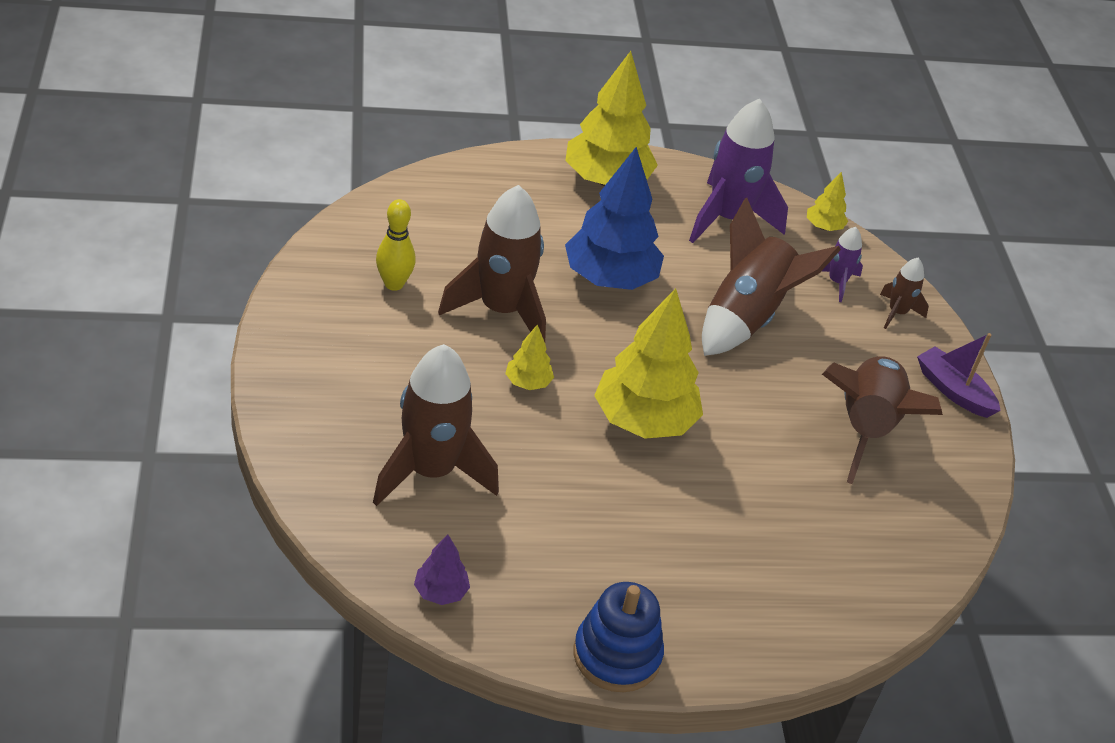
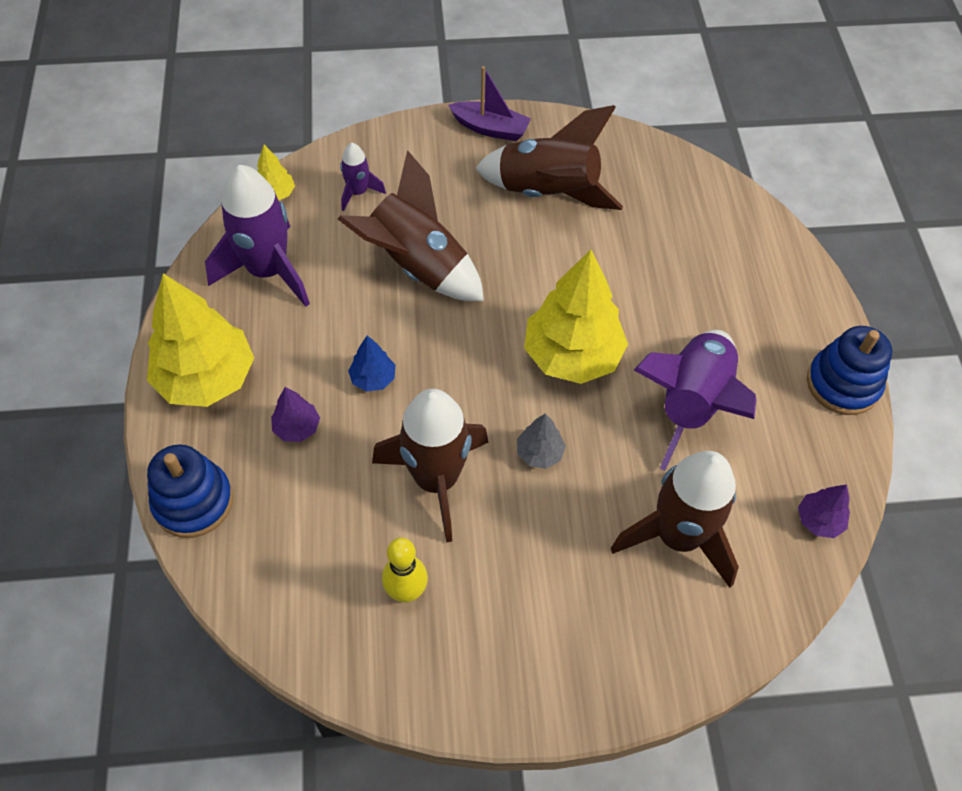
camera: 85 degrees left, 15 degrees up
yellow tree [505,324,554,390] -> grey tree [517,413,566,469]
blue tree [565,147,664,290] -> blue tree [348,336,395,392], size x0.46
brown rocket [880,258,929,329] -> none
purple boat [917,333,1001,418] -> purple boat turned 120 degrees counterclockwise [448,66,531,141]
none -> blue stacking toy [147,445,233,538]
none -> purple tree [271,387,320,442]
none -> purple rocket [634,330,756,471]

